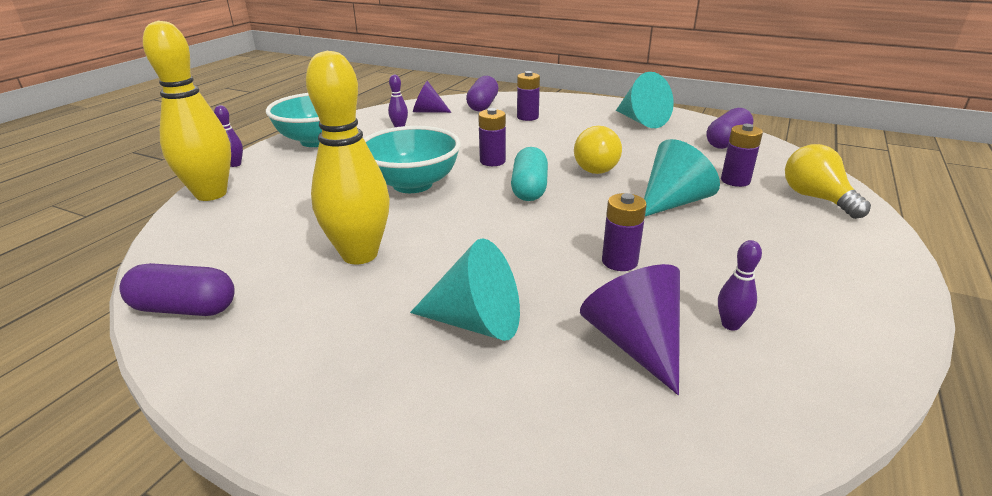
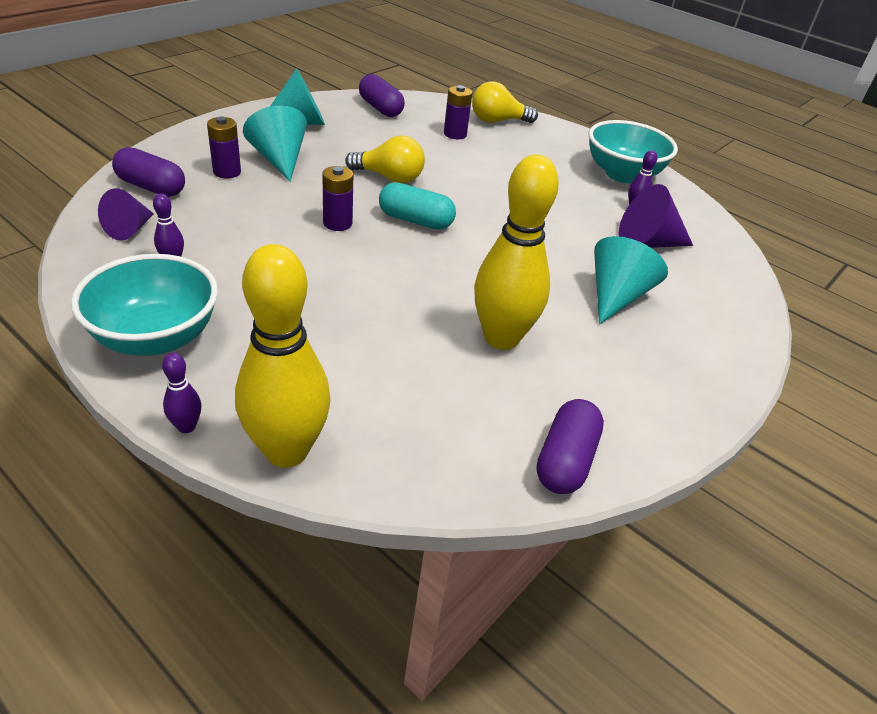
camera: 80 degrees left, 10 degrees up
turquoise bowl [364,126,461,193] -> turquoise bowl moved to [588,120,678,183]
purple battery [602,193,647,271] -> none
turquoise cone [644,139,720,216] -> turquoise cone moved to [243,105,307,181]

